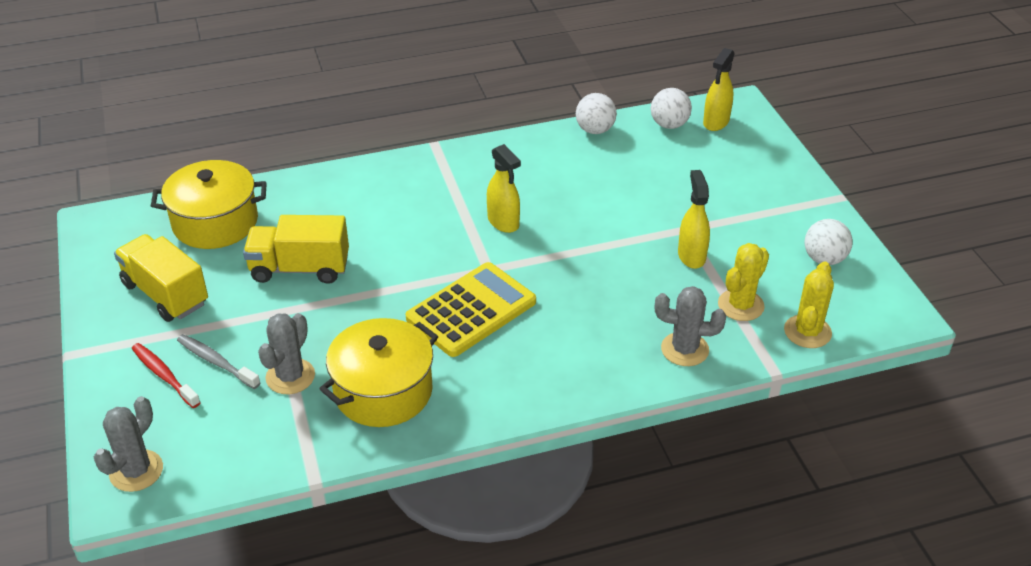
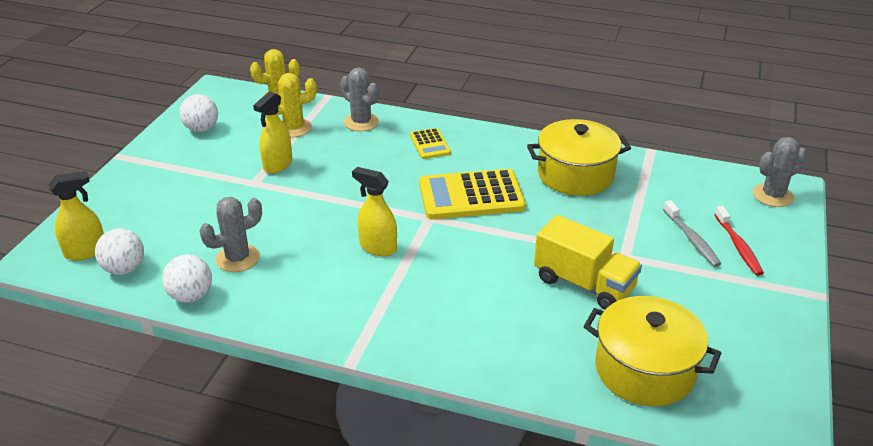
camera: 145 degrees left, 5 degrees down
yellow truck [114,234,208,322] -> none
grey cactus [258,313,315,394] -> grey cactus moved to [200,197,262,272]
yellow spray bottle [487,144,521,233] -> yellow spray bottle turned 60 degrees counterclockwise [352,167,397,256]
none -> yellow calculator [410,128,451,159]

